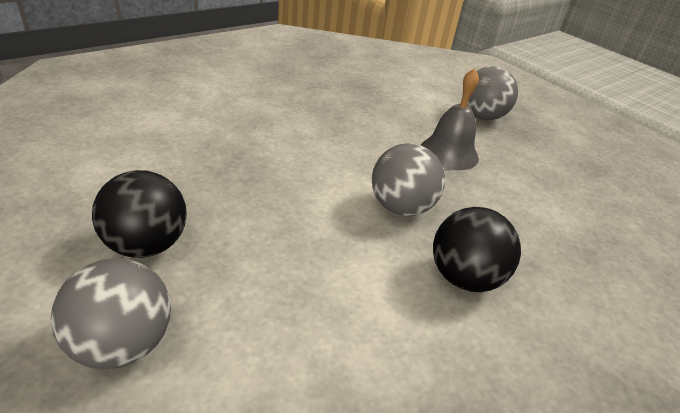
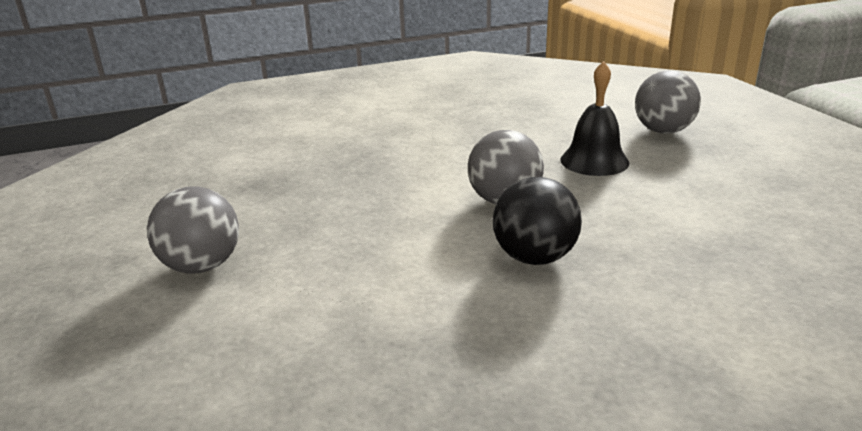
camera: 25 degrees right, 10 degrees down
black ball [92,170,187,258] -> none
grey bell [421,68,479,170] -> black bell [560,61,629,176]

